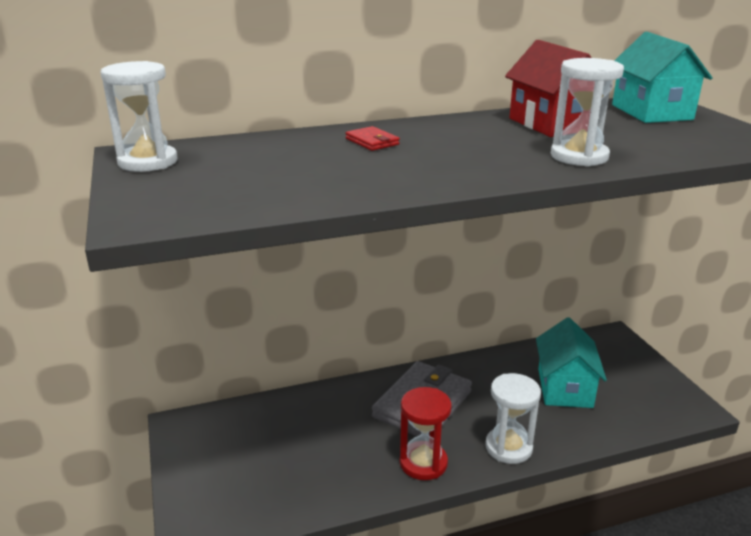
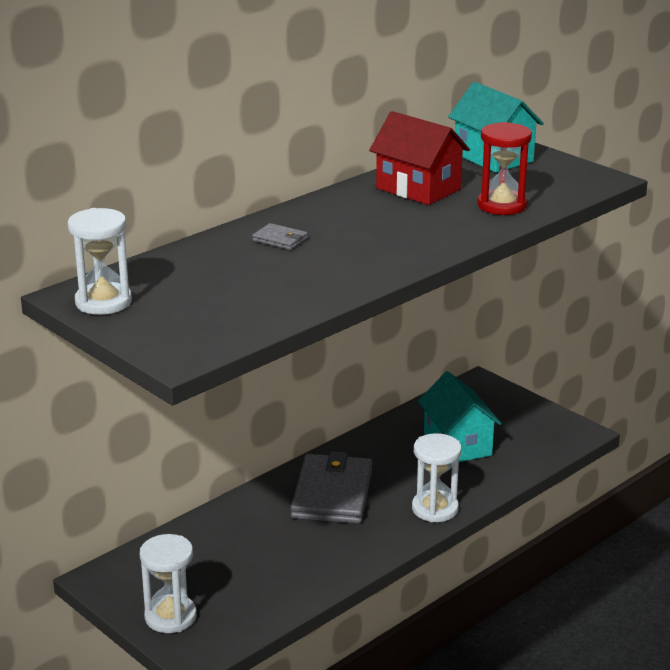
camera: 25 degrees left, 0 degrees up
red wallet [345,126,400,151] -> grey wallet [252,223,308,250]
red hourglass [400,387,452,480] -> red hourglass moved to [477,122,532,215]
white hourglass [551,58,624,167] -> white hourglass moved to [140,534,197,633]

